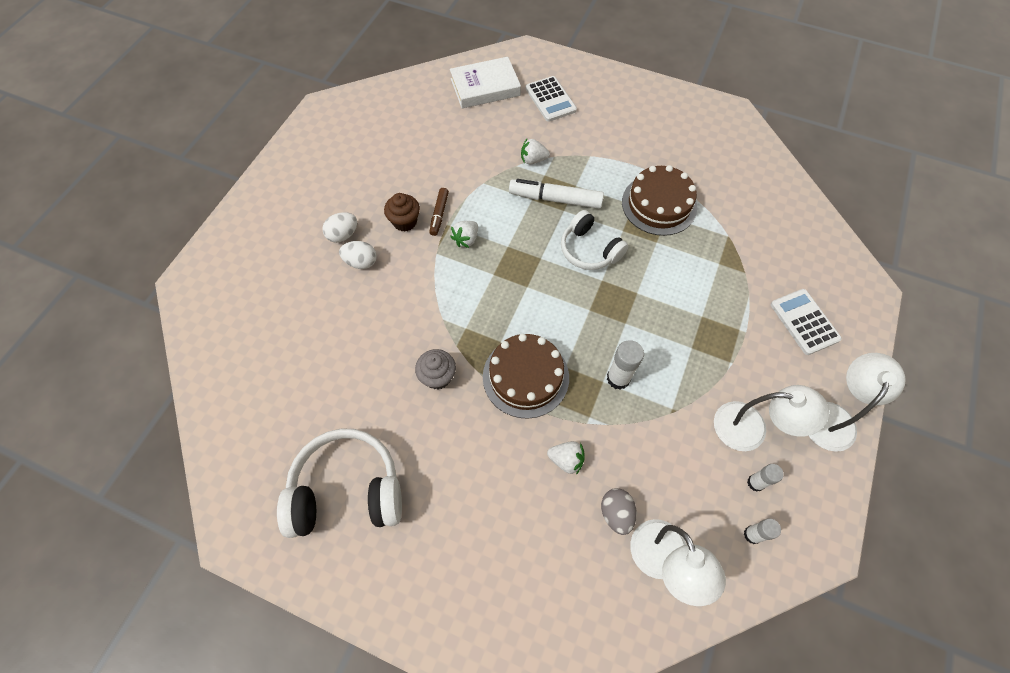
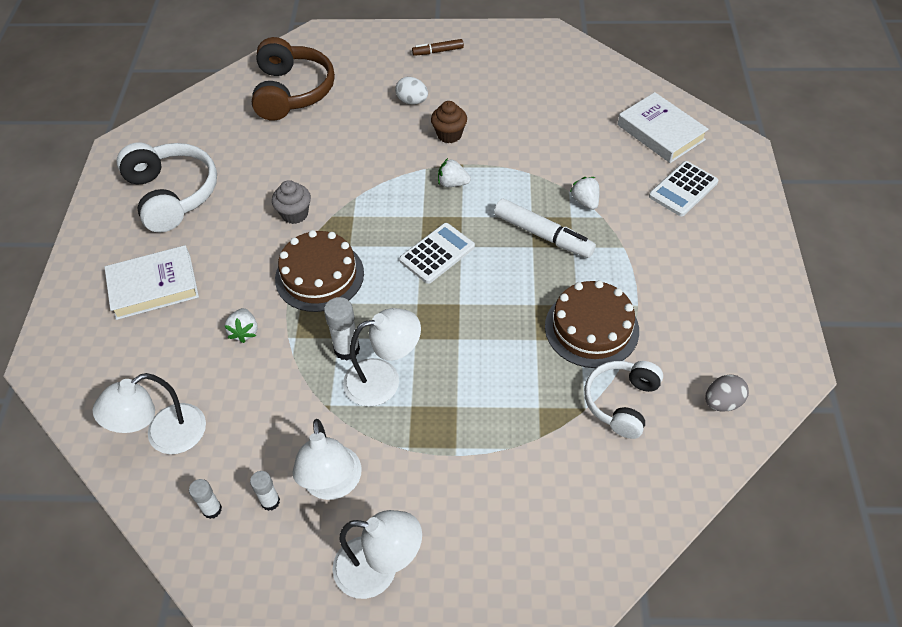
camera: 70 degrees right, 10 degrees down
white egg [339,241,377,269] -> none
brown marker [429,188,449,236] -> brown marker moved to [412,39,464,56]
white marker [509,179,604,209] -> white marker turned 135 degrees clockwise [494,199,596,258]
white headphones [561,210,628,270] -> white headphones moved to [584,361,663,439]
grey egg [601,488,637,535] -> grey egg moved to [705,374,749,412]
white calculator [771,289,842,355] -> white calculator moved to [399,223,475,284]
none -> white book [105,245,199,320]
none -> brown headphones [252,37,335,121]
none -> white lamp [343,308,421,406]

